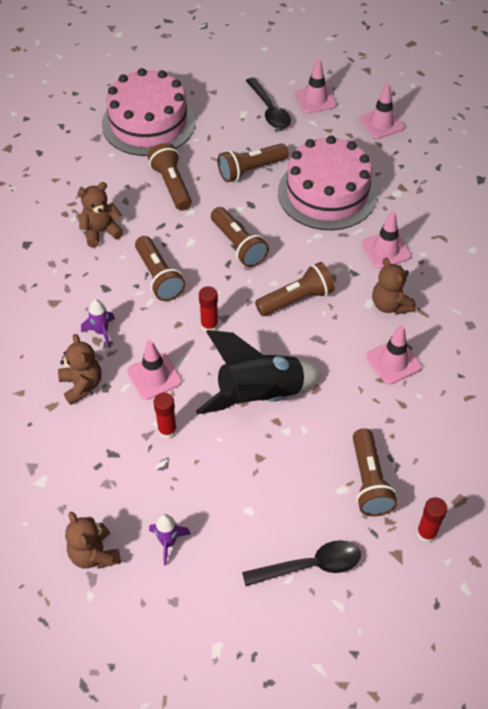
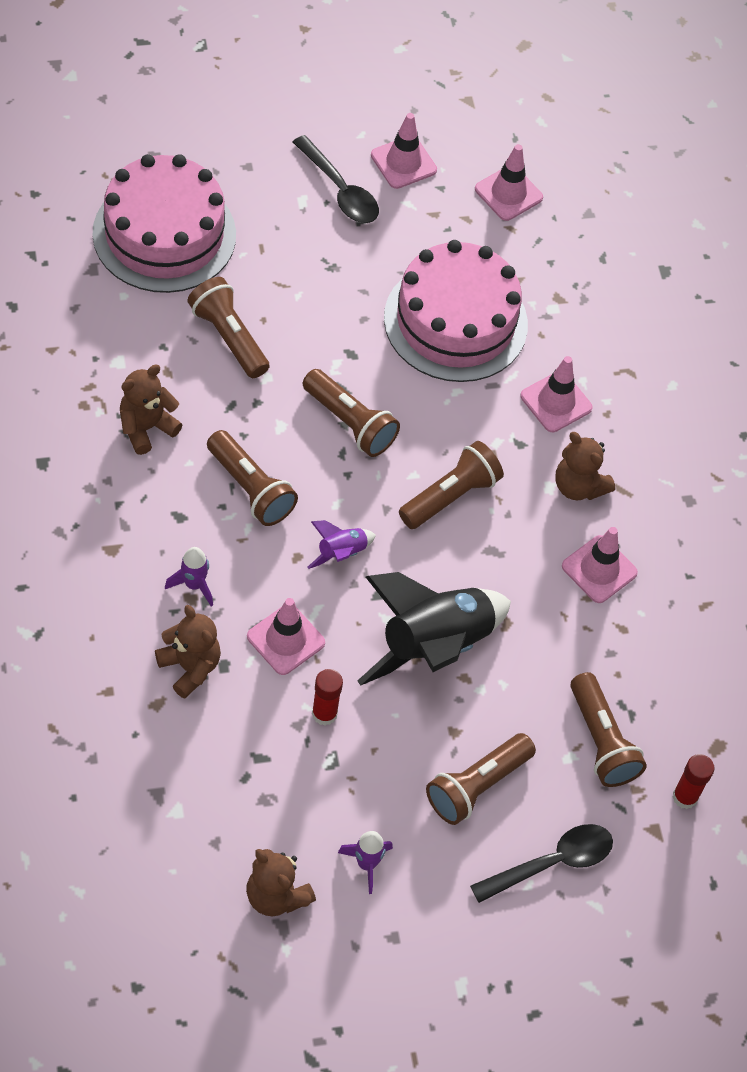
camera: 20 degrees left, 5 degrees up
red glue stick [199,286,218,332] -> purple rocket [307,520,376,569]
brown flashlight [217,143,289,183] -> brown flashlight moved to [426,733,536,825]

